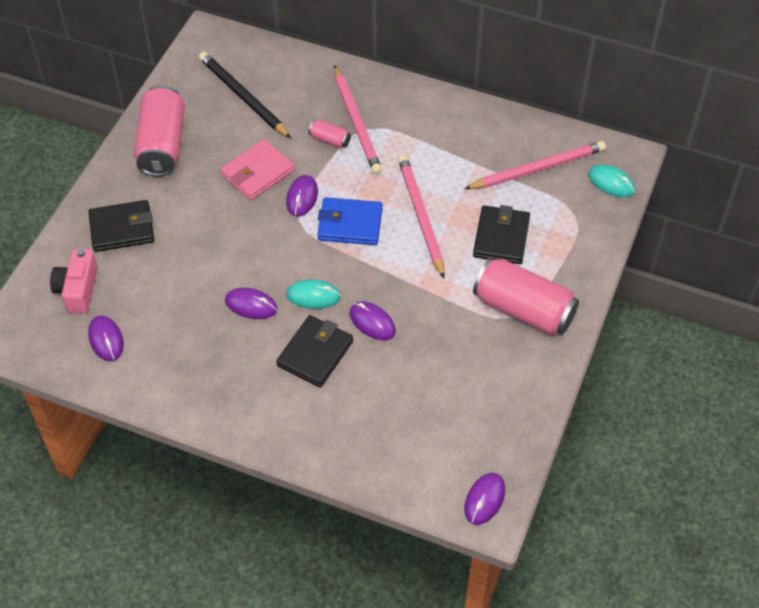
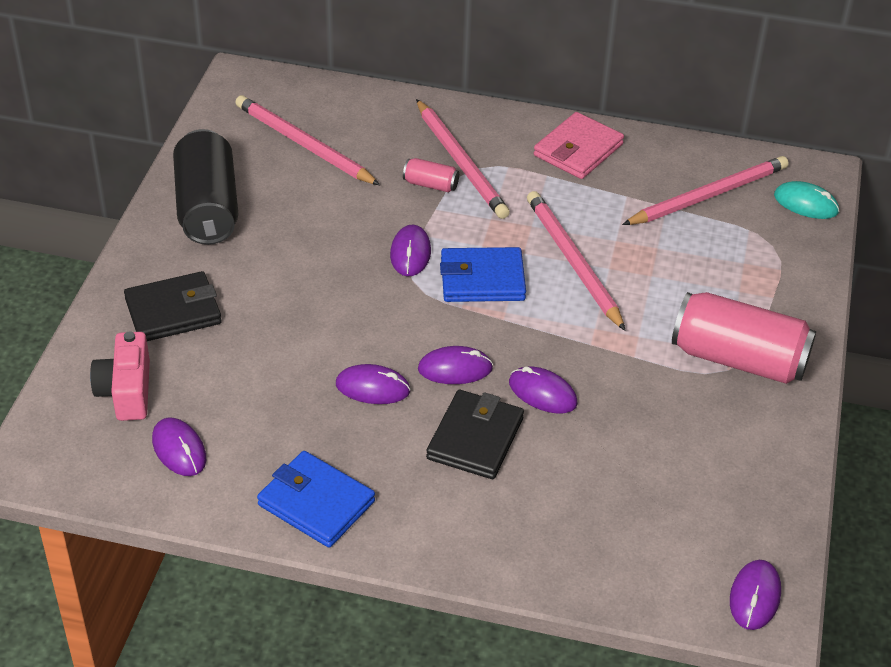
camera: 10 degrees left, 10 degrees down
pink can [134,85,185,177] -> black can [173,129,238,245]
black pencil [199,52,291,138] -> pink pencil [235,95,380,185]
pink wallet [220,139,295,200] -> pink wallet moved to [534,112,624,179]
turquoise mouse [286,280,341,309] -> purple mouse [418,346,493,384]
black wallet [473,205,530,264] -> none
none -> blue wallet [257,451,375,548]

